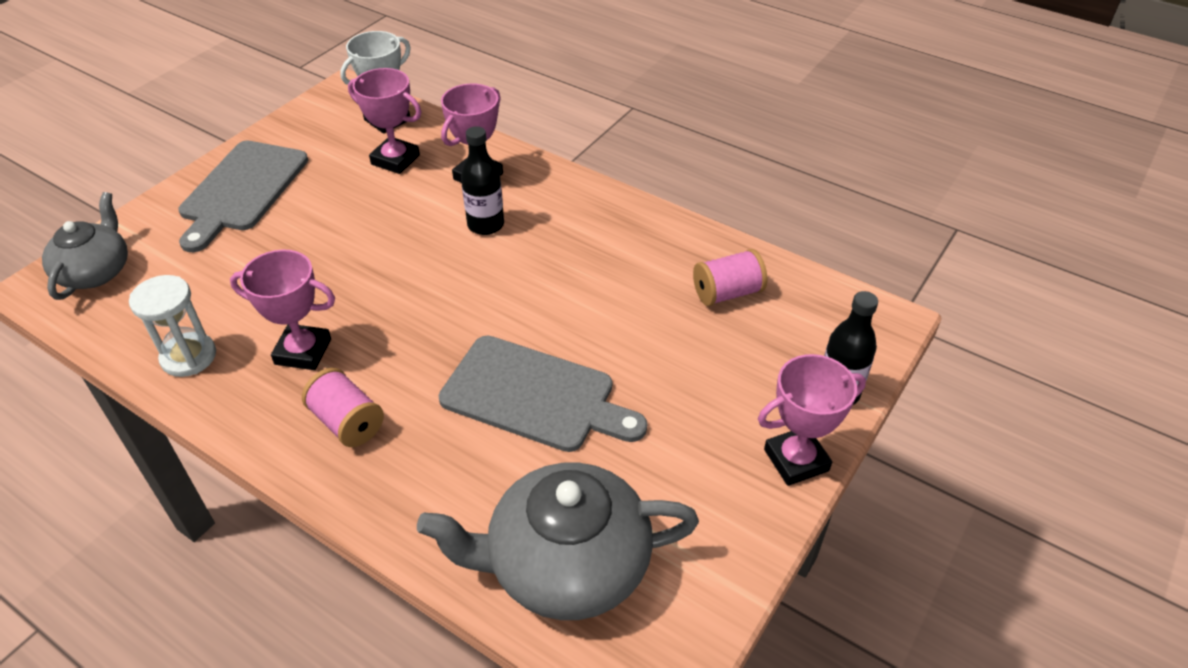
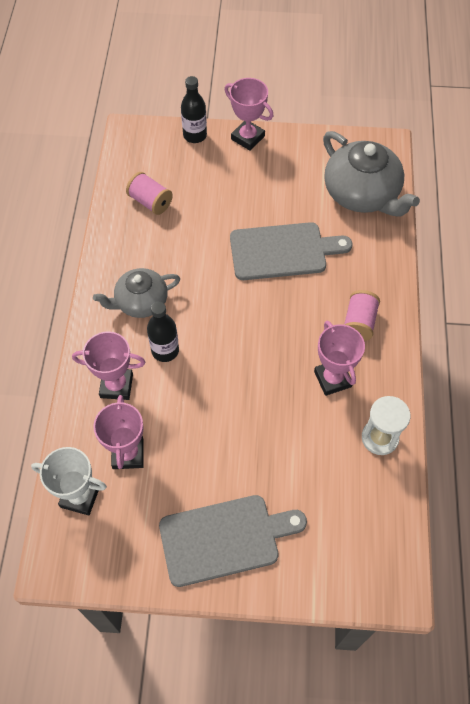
camera: 120 degrees left, 15 degrees up
grey teapot [42,192,128,300] -> grey teapot moved to [93,268,180,318]
grey cutting board [439,336,647,452] -> grey cutting board turned 90 degrees clockwise [230,222,352,280]

